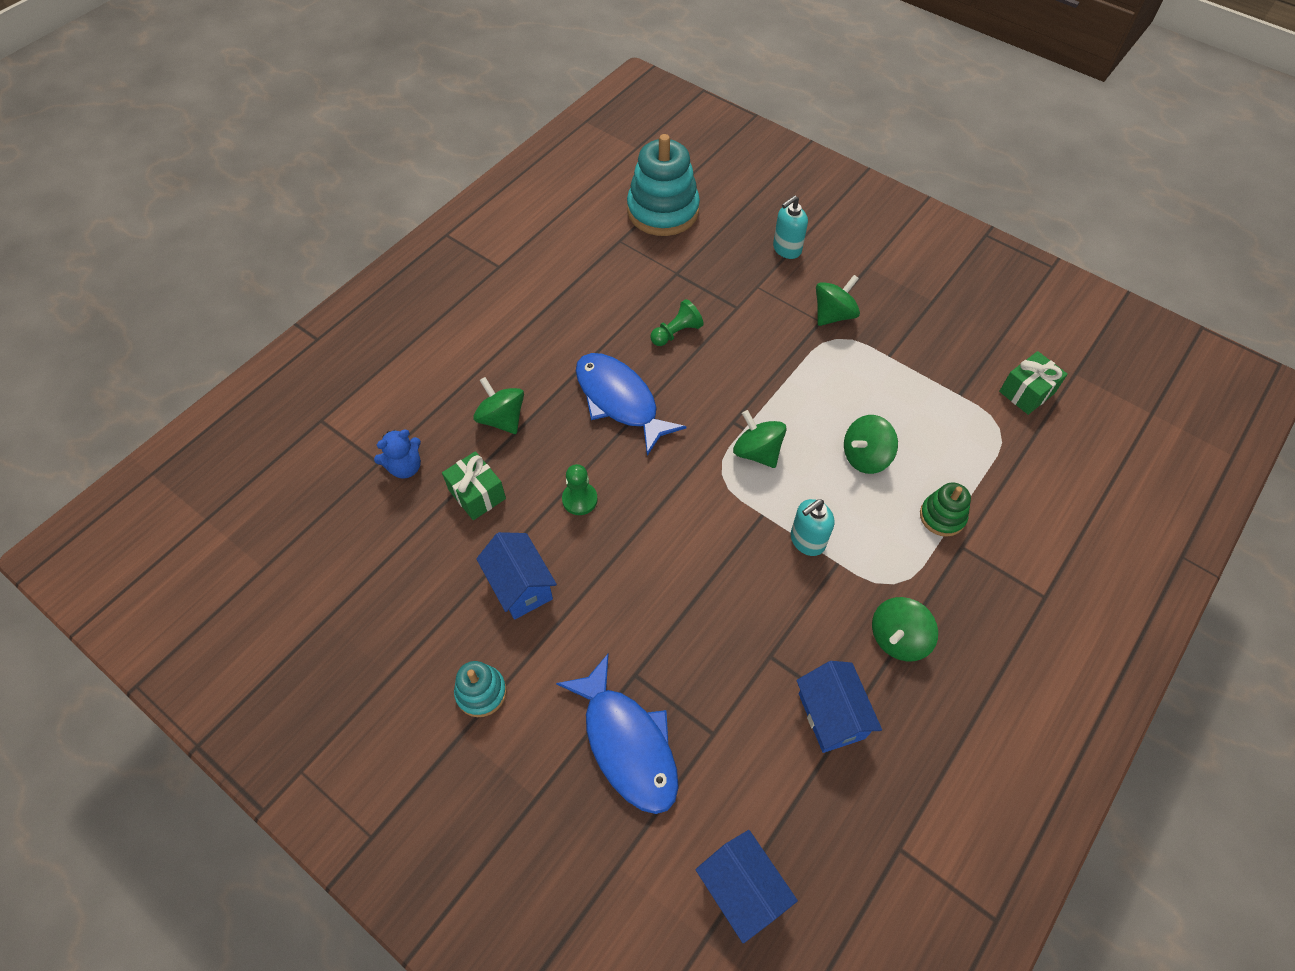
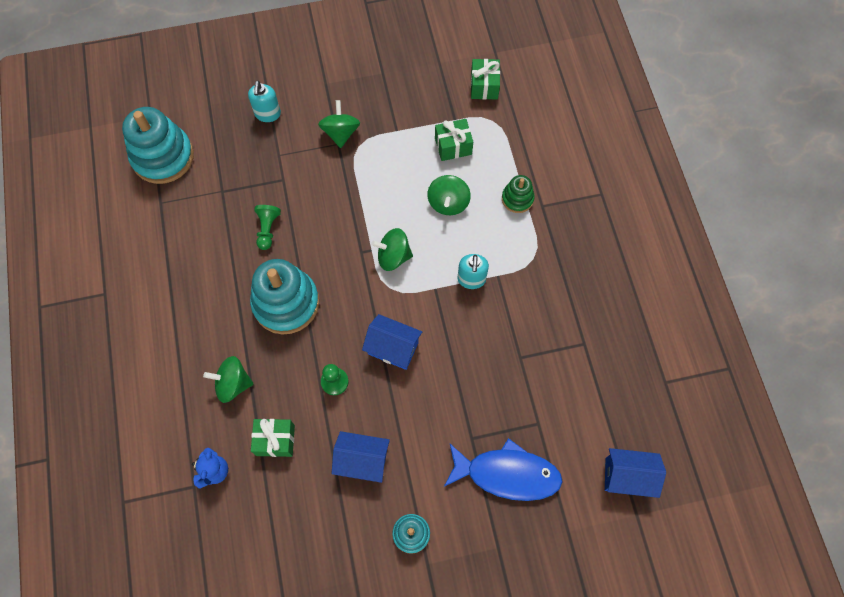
camera: 50 degrees left, 10 degrees up
blue fish [576,353,687,456] -> turquoise stacking toy [250,259,319,334]
blue house [796,661,882,753] -> blue house moved to [362,314,422,370]
green spinning top [872,597,938,661] -> none
none -> green gift [435,119,473,161]

